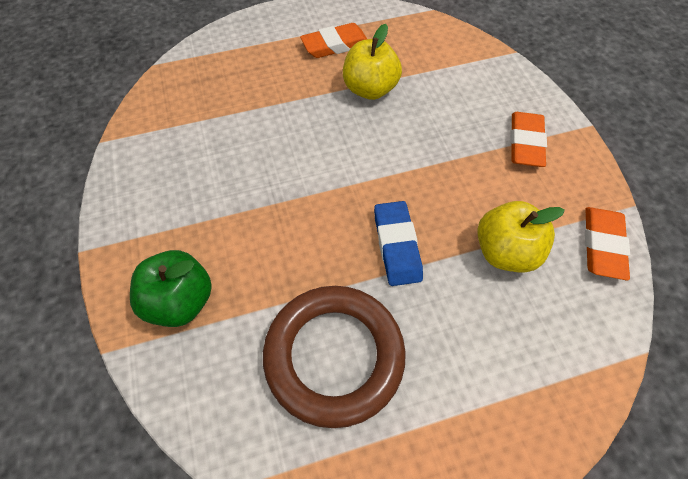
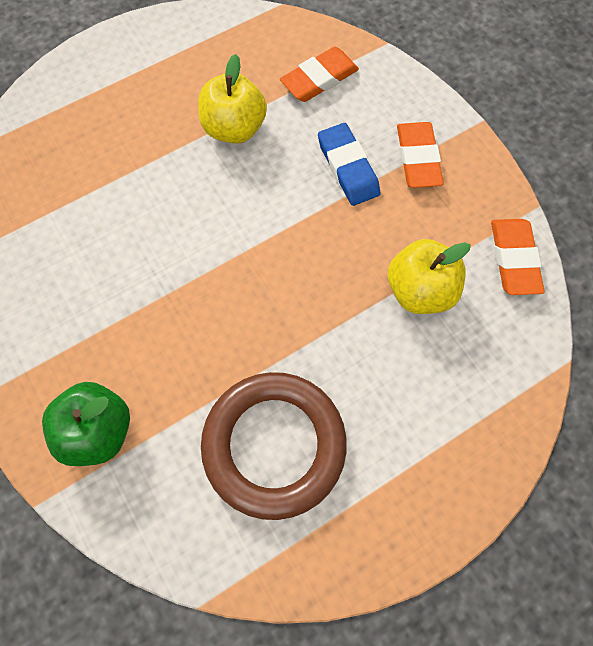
camera: 15 degrees left, 10 degrees up
orange eraser [300,23,367,58] -> orange eraser moved to [280,47,359,102]
blue eraser [374,201,423,286] -> blue eraser moved to [318,123,380,206]

